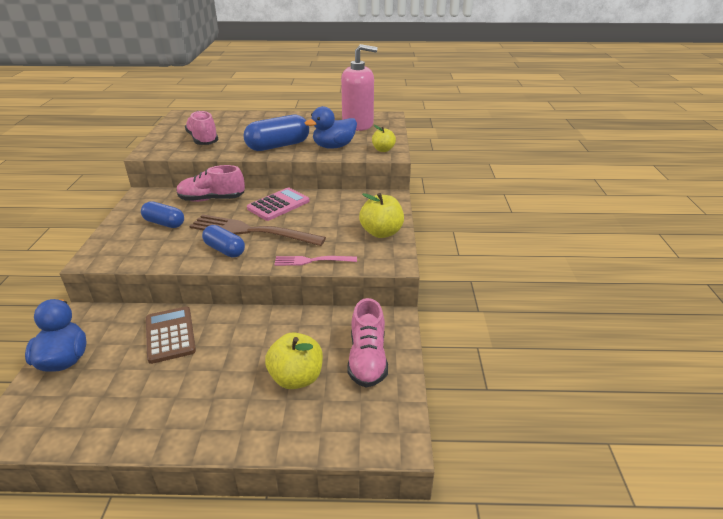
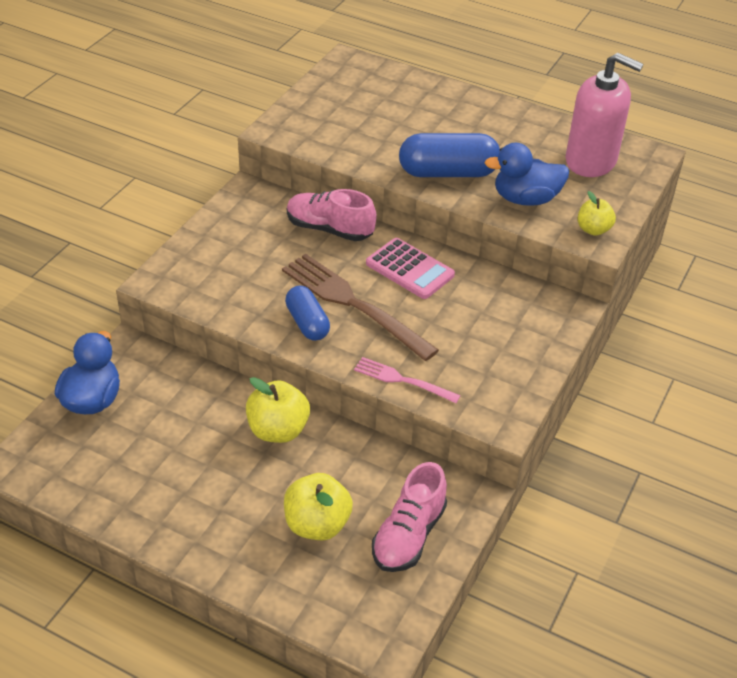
camera: 25 degrees right, 10 degrees up
blue capsule [141,201,184,228] -> none
brown calculator [146,307,196,364] -> none
pink shoe [185,111,219,145] -> none
pink calculator [247,188,309,221] -> pink calculator turned 60 degrees clockwise [366,238,455,299]
yellow apple [359,193,404,238] -> yellow apple moved to [246,377,310,443]

